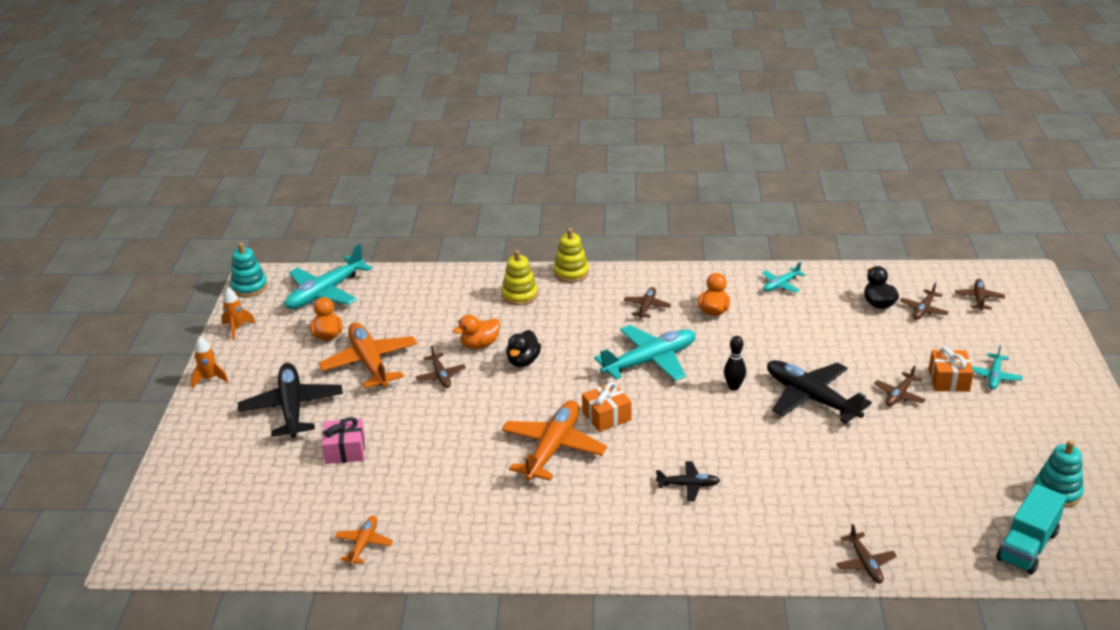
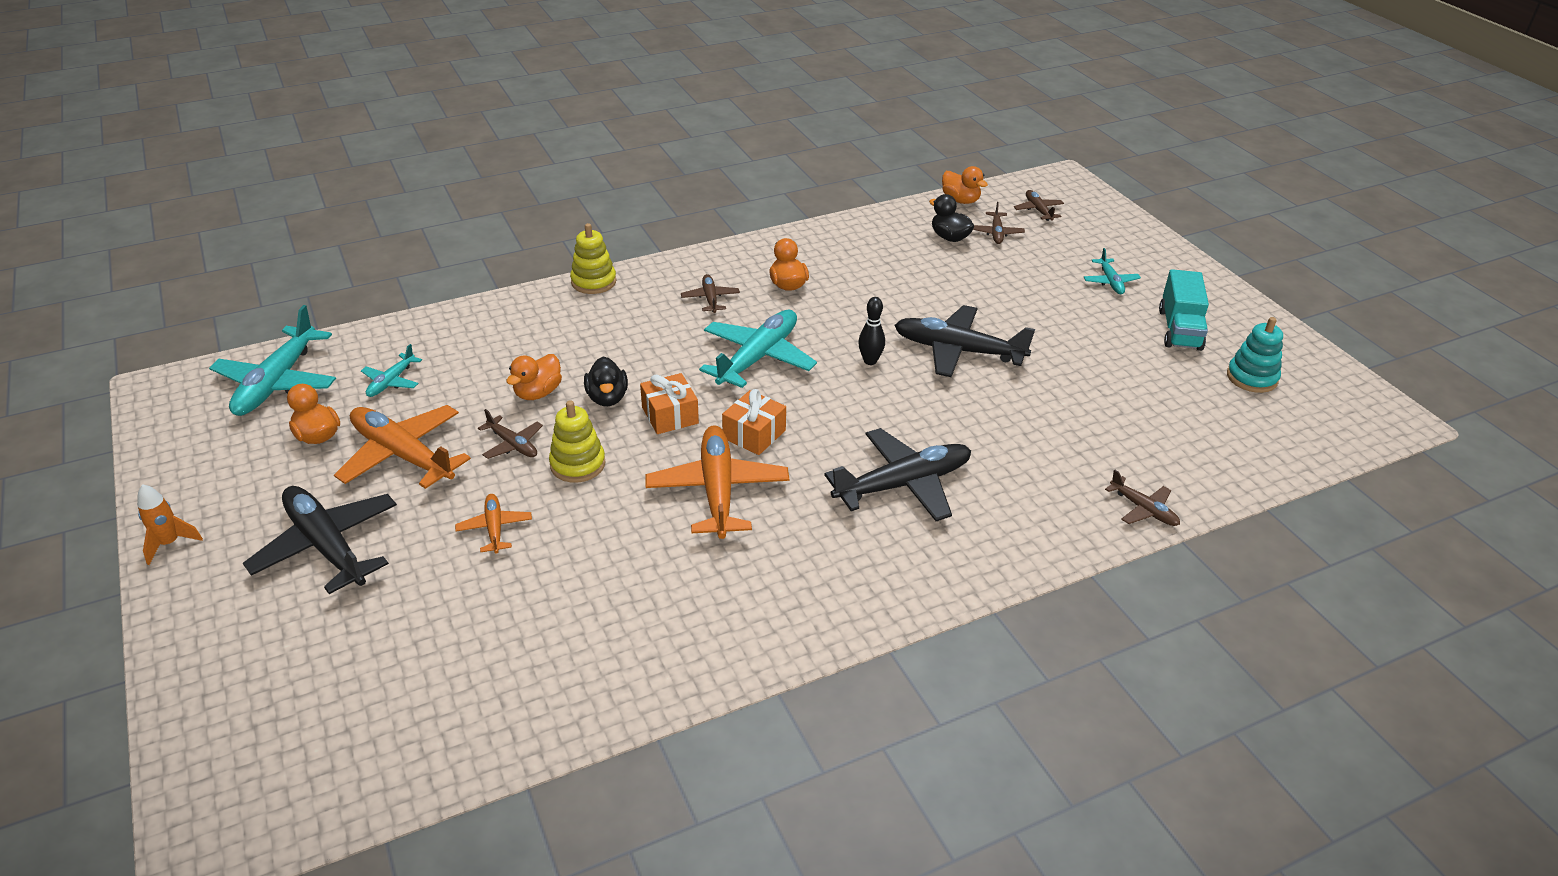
camera: 30 degrees left, 5 degrees up
orange rocket [221,288,256,340] -> none
turquoise stacking toy [230,243,268,297] -> none
pink gift [322,417,365,464] -> none
orange plane [335,516,393,565] -> orange plane moved to [455,494,532,554]
yellow stacking toy [501,250,538,306] -> yellow stacking toy moved to [549,400,606,483]
black plane [656,461,720,501] -> black plane [824,428,971,521], size x1.98
turquoise plane [762,262,806,293] -> turquoise plane moved to [361,344,422,397]
brown plane [874,365,926,406] -> none
orange gift [929,346,974,392] -> orange gift moved to [640,373,699,434]
turquoise truck [996,484,1067,575] -> turquoise truck moved to [1159,269,1209,351]
none -> orange duck [942,166,988,204]

